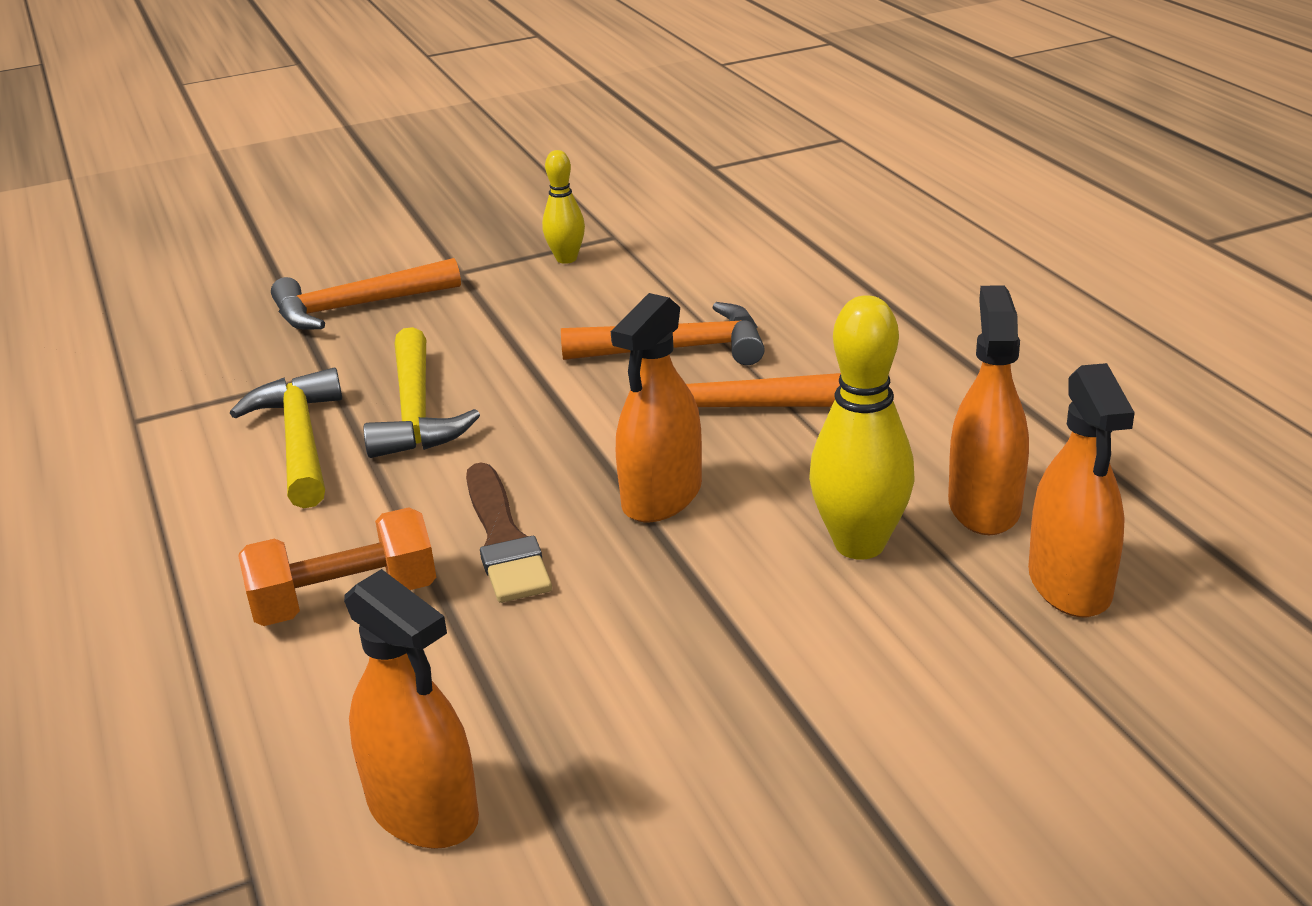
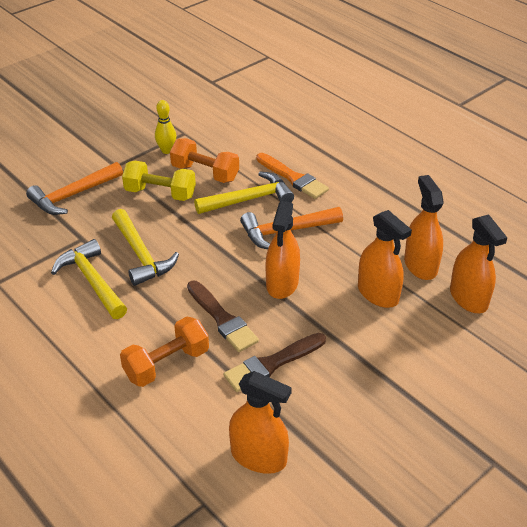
camera: 20 degrees left, 10 degrees up
orange hammer [561,302,765,365] -> yellow hammer [194,172,294,214]
yellow bowling pin [809,295,915,560] -> orange spray bottle [358,210,412,308]
none -> yellow dumbbell [122,161,196,201]
none -> orange dumbbell [170,138,239,183]
none -> brown brush [224,333,326,392]
none -> orange brush [256,153,329,199]

